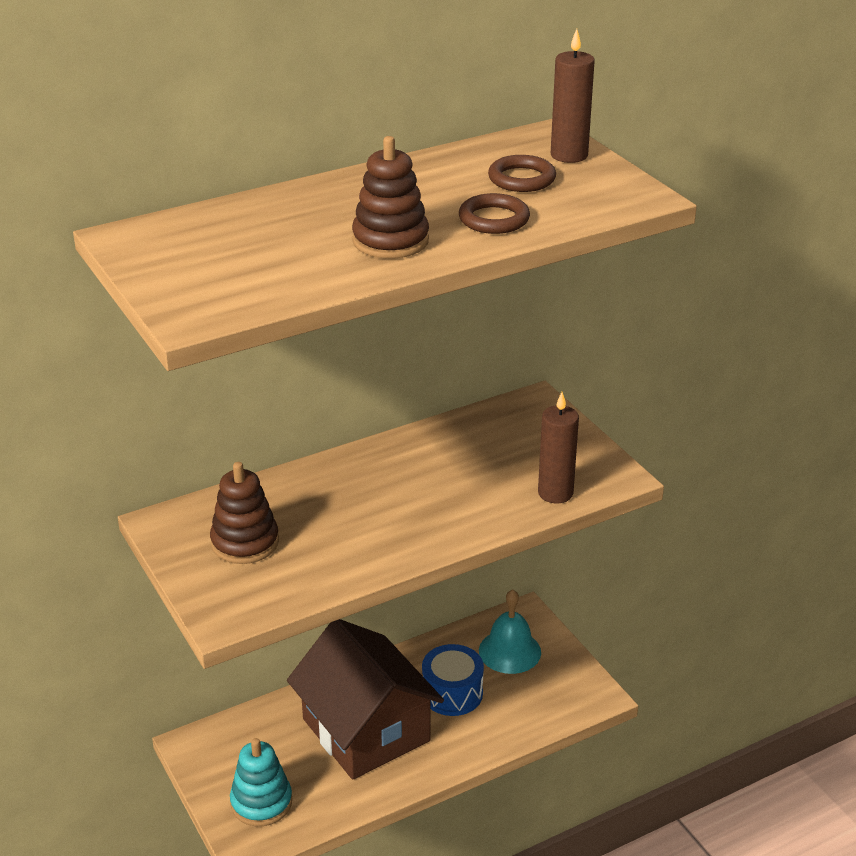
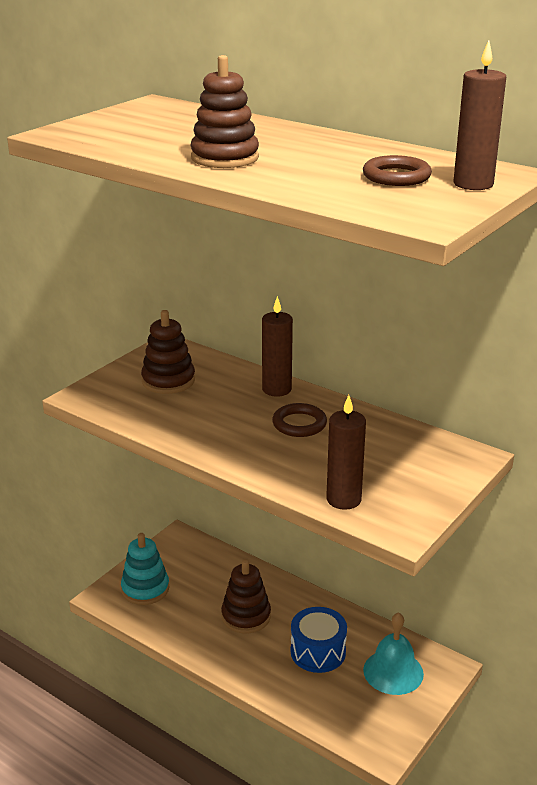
camera: 65 degrees right, 5 degrees down
brown house [287,619,444,780] -> brown stacking toy [221,559,271,633]
brown ring [459,193,530,234] -> brown ring moved to [272,403,327,437]
none -> brown candle [262,296,293,396]

